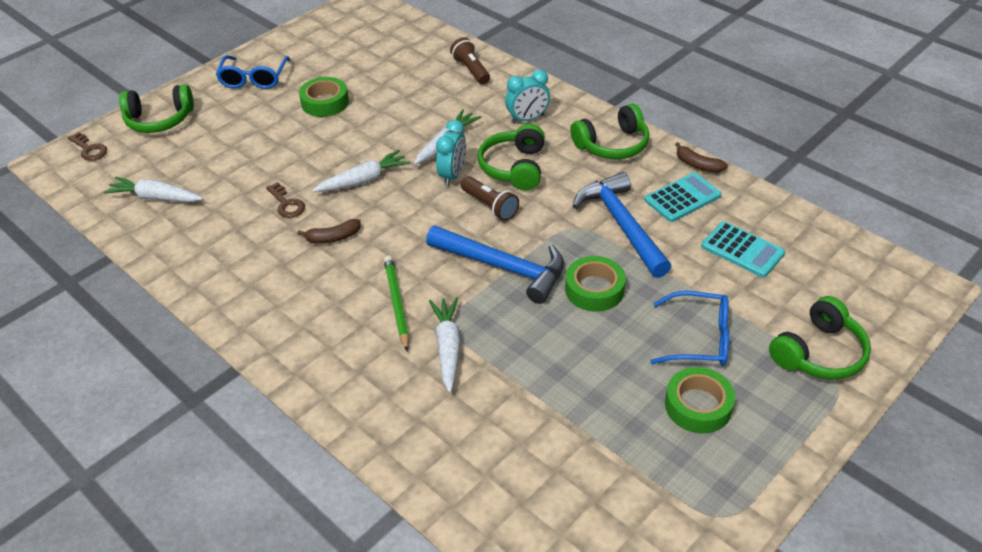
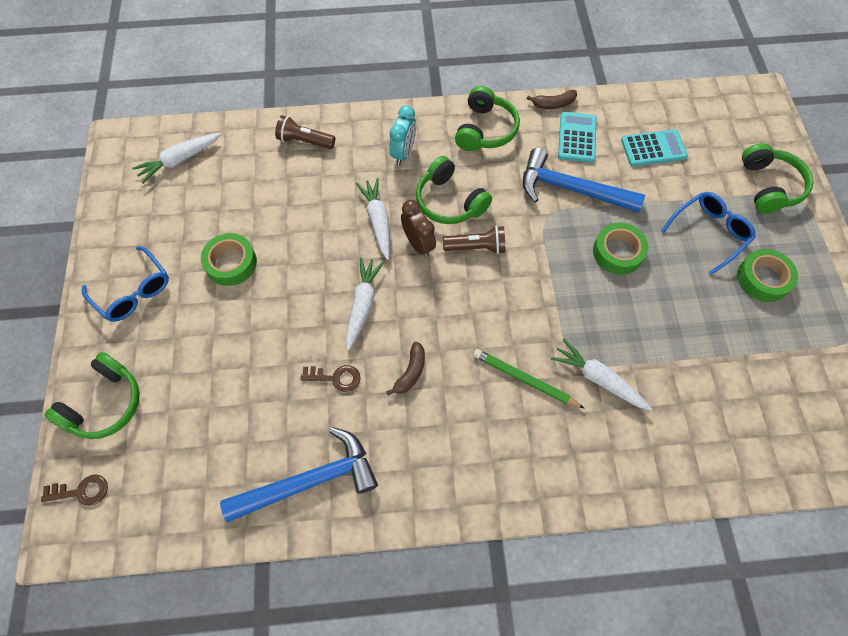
camera: 50 degrees left, 20 degrees up
white carrot [104,177,203,202] -> white carrot moved to [132,133,221,183]
blue hammer [426,226,564,304] -> blue hammer moved to [220,427,378,522]
turquoise clock [436,120,466,186] -> brown clock [401,200,436,258]

